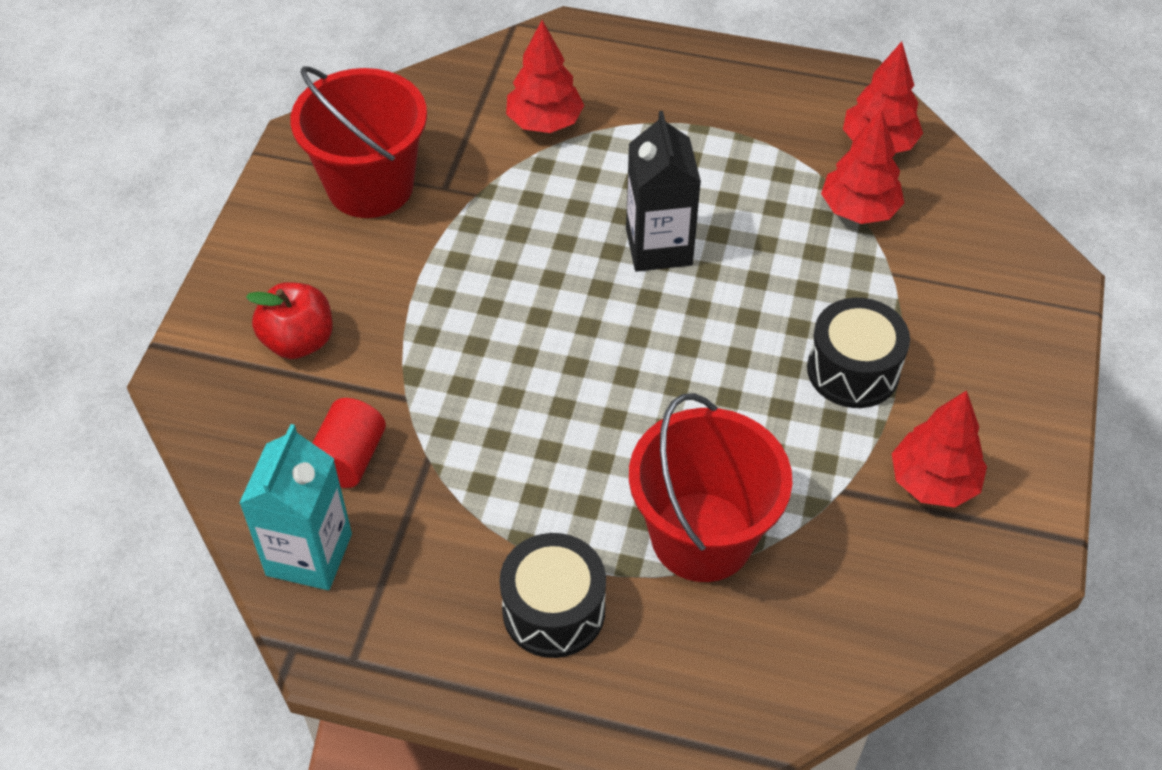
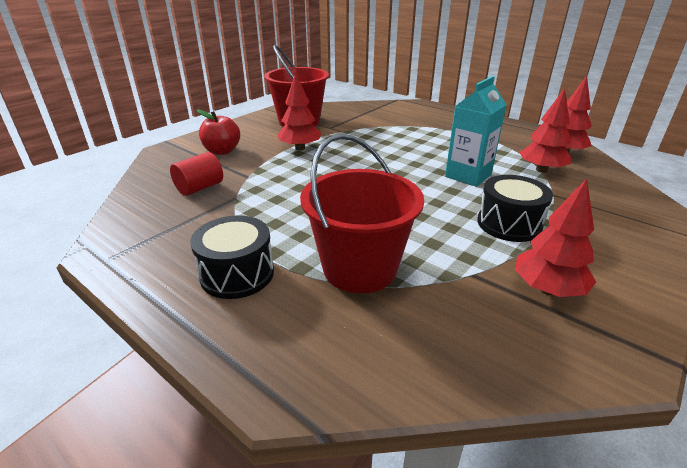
camera: 25 degrees right, 20 degrees down
turquoise carton [239,424,352,590] -> turquoise carton moved to [445,76,507,187]
red tree [506,20,584,133] -> red tree moved to [278,72,321,150]
black carton [626,111,701,272] -> none

